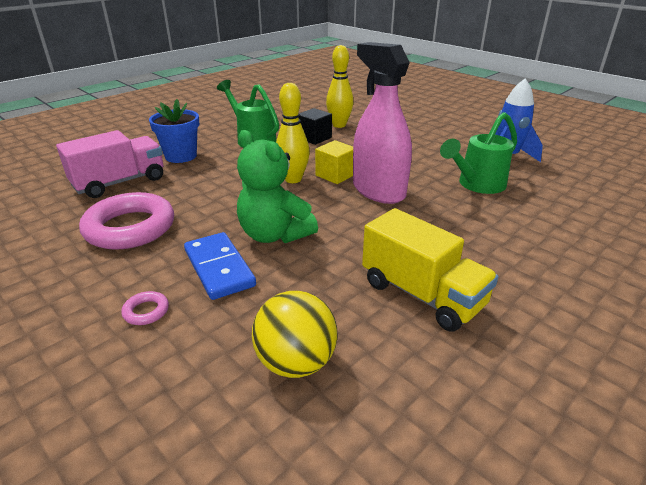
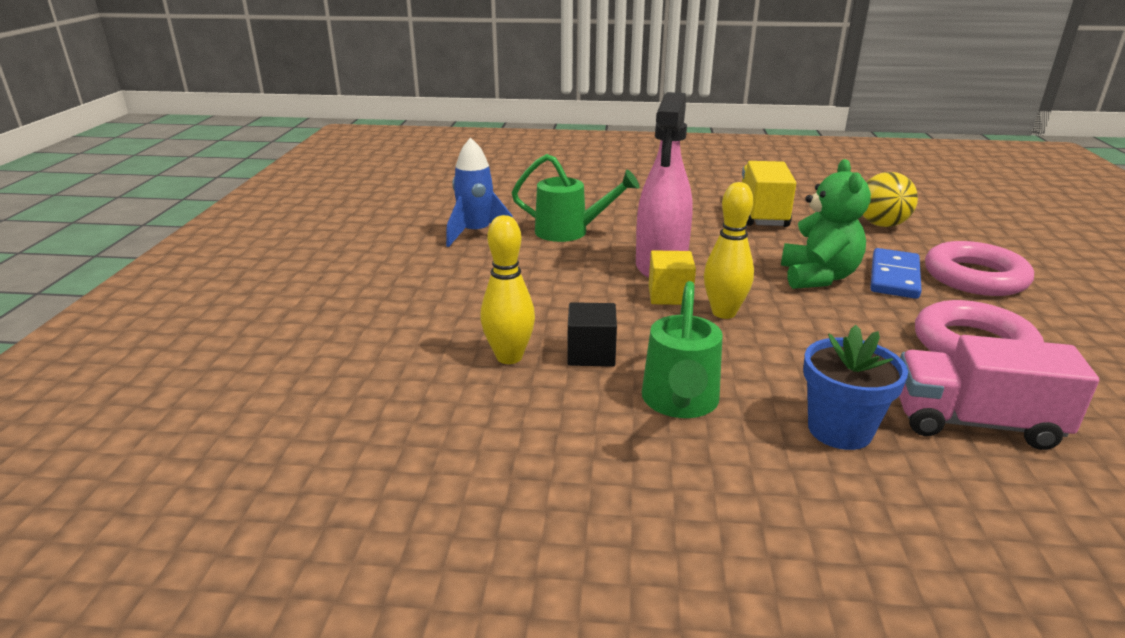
camera: 130 degrees left, 5 degrees down
pink ring [121,291,169,325] -> pink ring [925,241,1034,296], size x2.50

